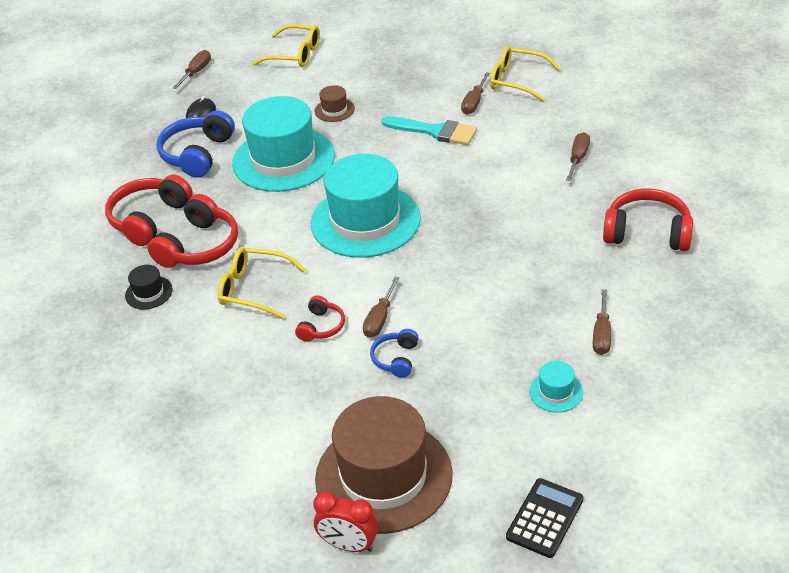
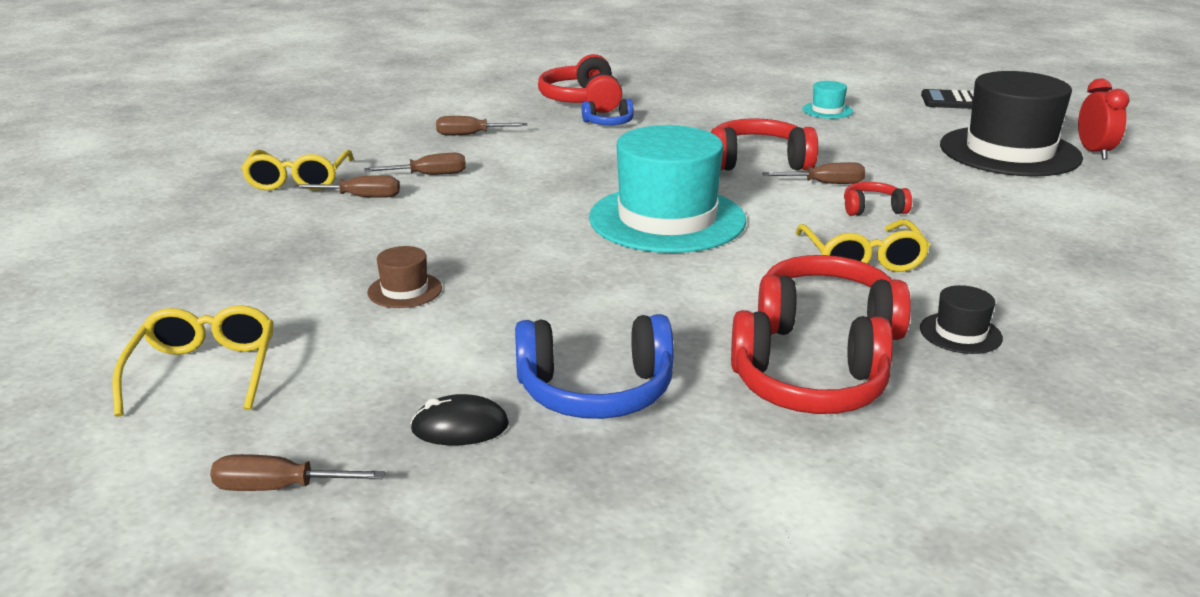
camera: 115 degrees left, 15 degrees down
turquoise hat [232,96,335,192] -> none
brown hat [315,396,453,534] -> black hat [940,71,1083,177]
blue headphones [370,329,419,378] -> blue headphones moved to [582,99,634,125]
turquoise brush [382,116,477,145] -> none
brown screwdriver [593,289,611,355] -> brown screwdriver moved to [364,153,466,175]
none -> red headphones [711,118,818,171]

